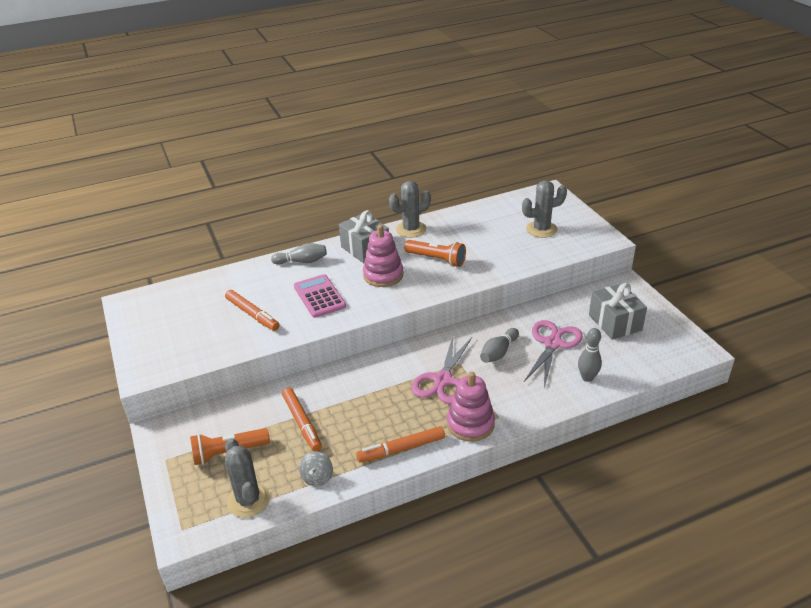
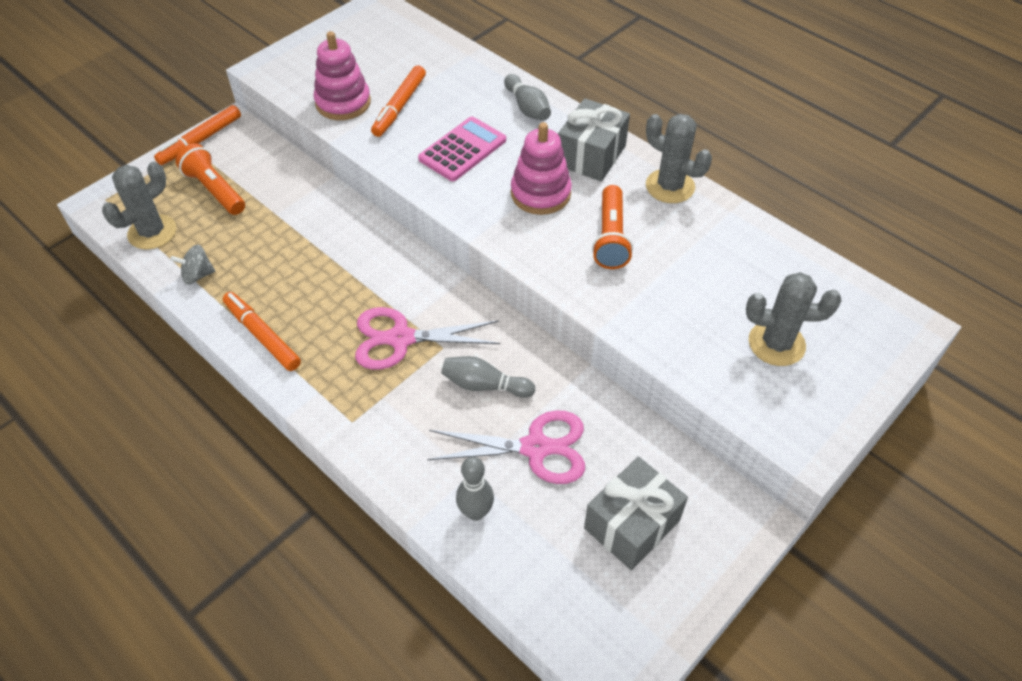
camera: 65 degrees right, 15 degrees up
orange marker [282,387,322,452] -> orange marker moved to [154,105,241,165]
pink stacking toy [447,372,495,442] -> pink stacking toy moved to [313,31,371,120]
grey cactus [522,180,567,238] -> grey cactus turned 45 degrees counterclockwise [746,272,841,366]

